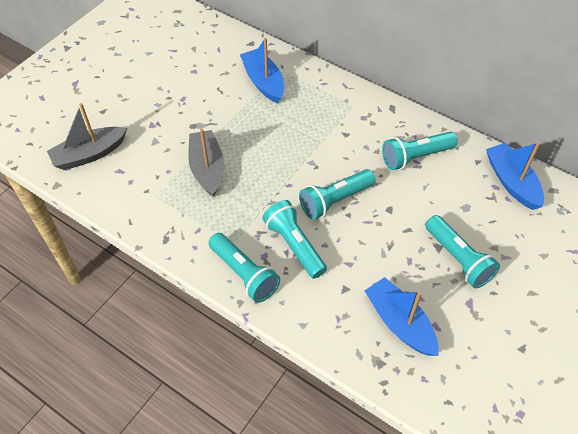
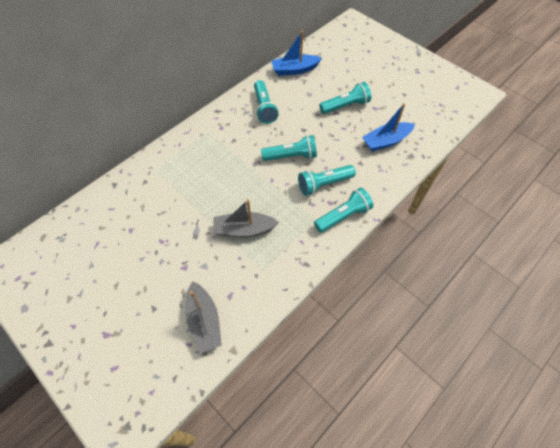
camera: 80 degrees left, 5 degrees up
blue boat [240,38,284,103] -> none
turquoise flashlight [299,169,375,220] -> turquoise flashlight turned 75 degrees counterclockwise [261,135,317,161]

